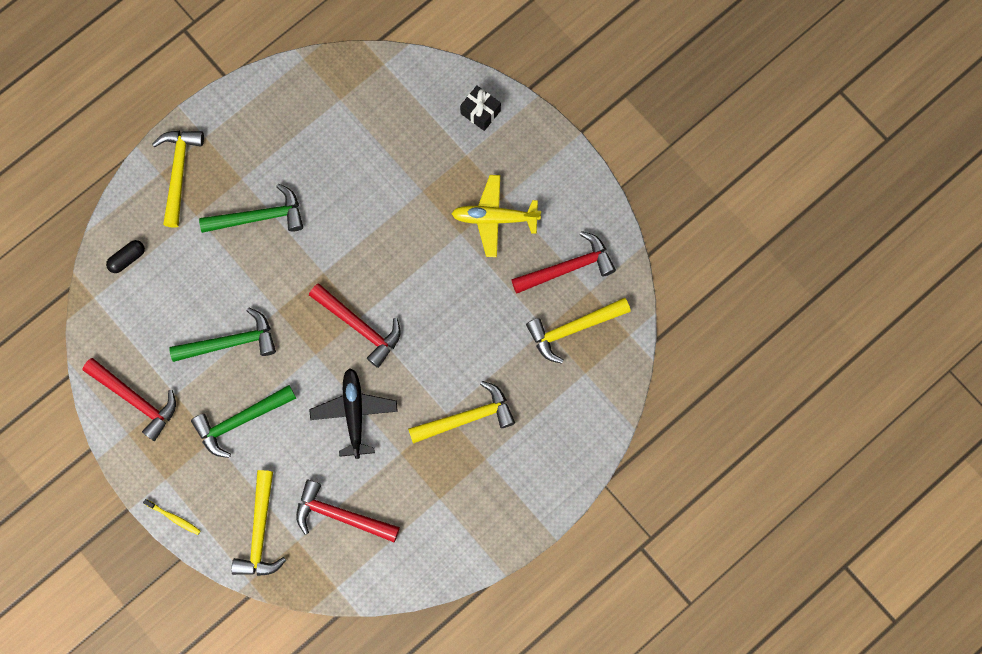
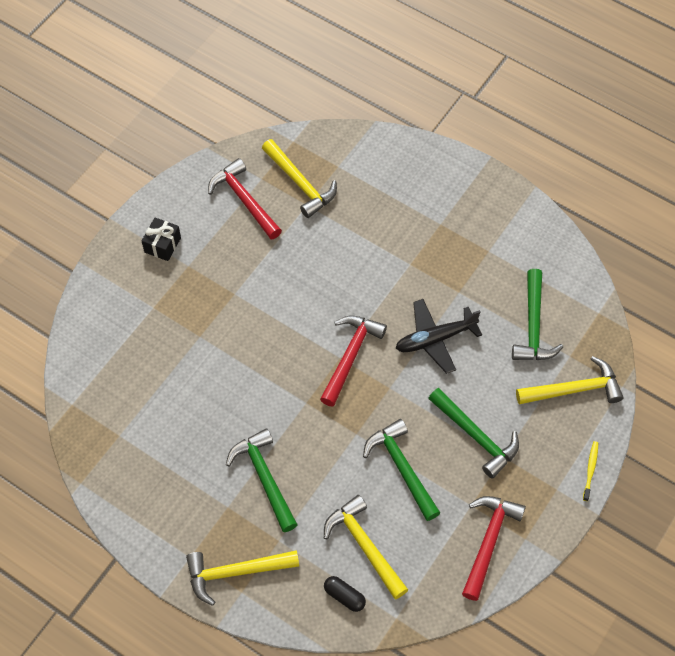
camera: 105 degrees left, 15 degrees down
red hammer [296,480,400,542] -> green hammer [512,269,563,360]
yellow hammer [408,381,515,444] -> yellow hammer moved to [324,495,408,600]
yellow plane [451,175,541,257] -> none
black gift [460,86,501,131] -> black gift moved to [142,218,181,261]

